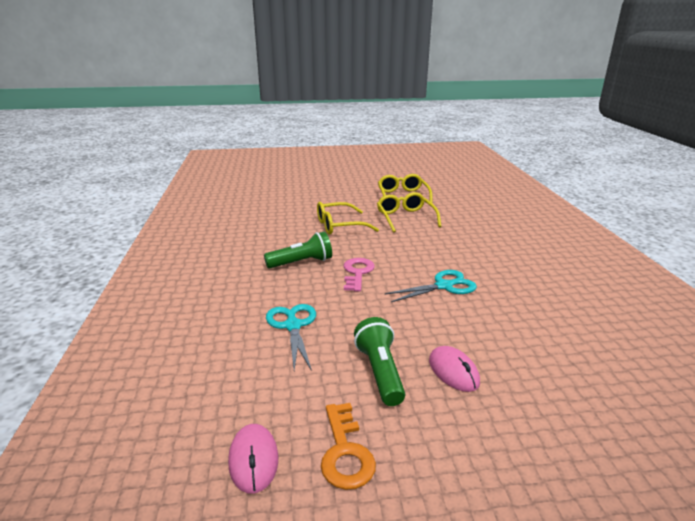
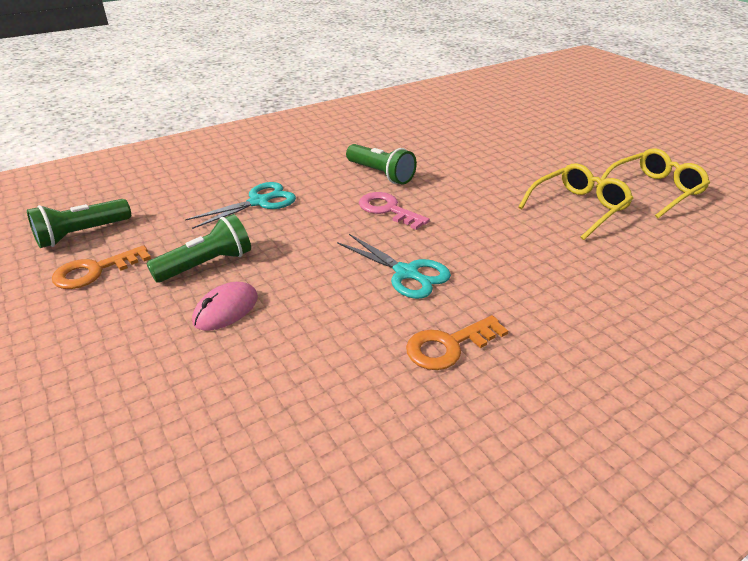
camera: 65 degrees right, 10 degrees up
pink mouse [228,424,278,493] -> green flashlight [27,199,131,248]
yellow glasses [317,202,379,235] -> none
pink key [343,258,375,292] -> pink key turned 120 degrees counterclockwise [359,192,430,230]
none -> orange key [406,315,508,370]

